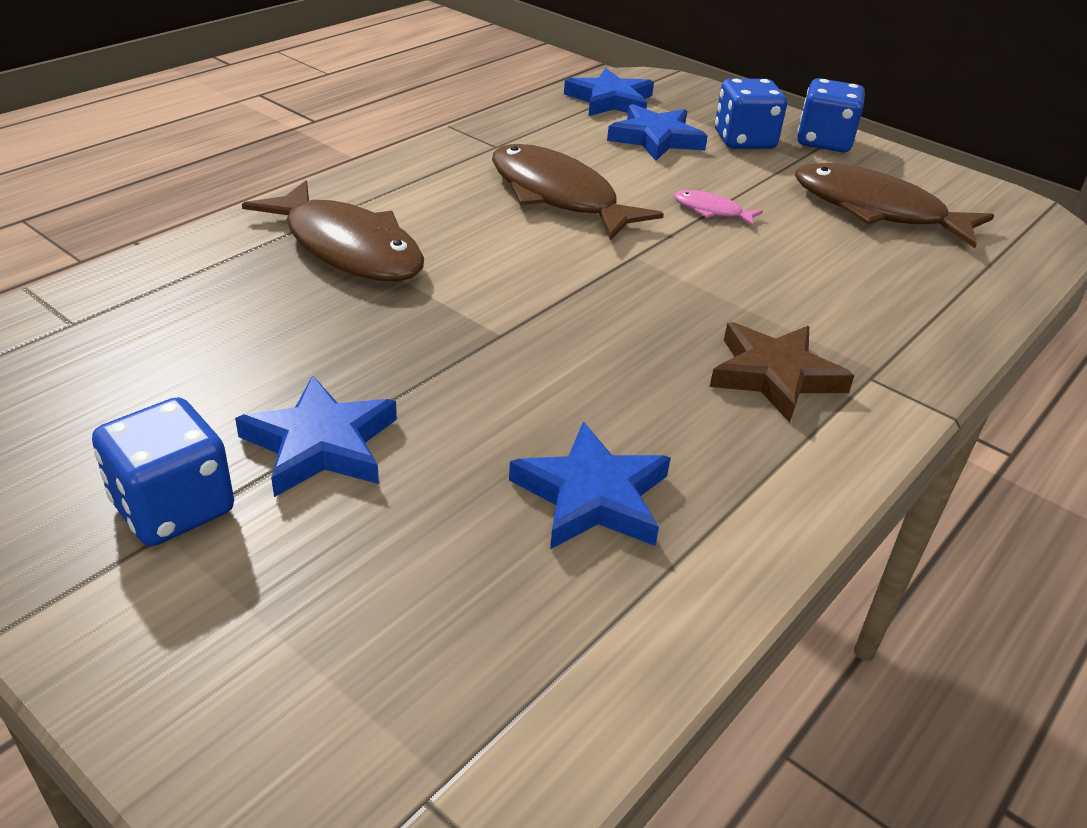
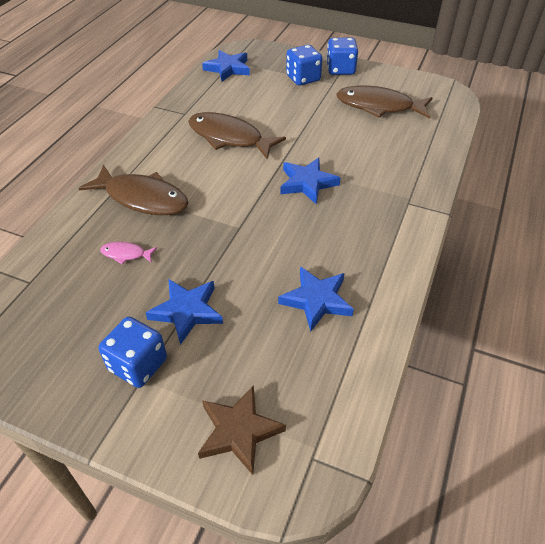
camera: 15 degrees left, 10 degrees up
blue star [607,104,708,161] -> blue star moved to [280,158,341,204]
pink fish [674,190,763,226] -> pink fish moved to [100,242,157,264]
brown star [710,322,855,423] -> brown star moved to [198,385,286,475]

